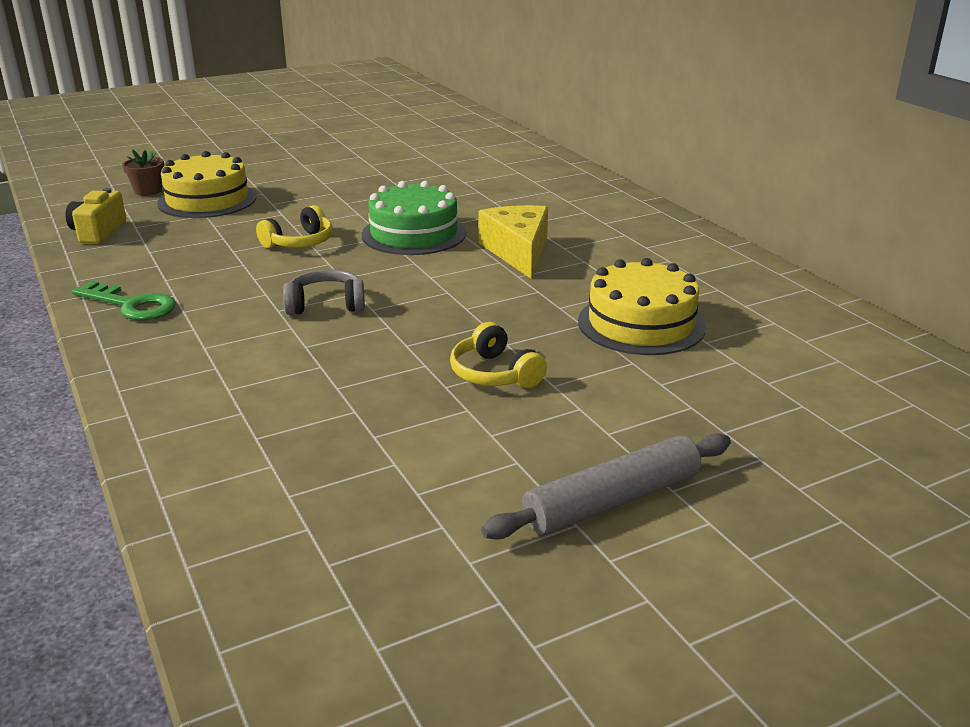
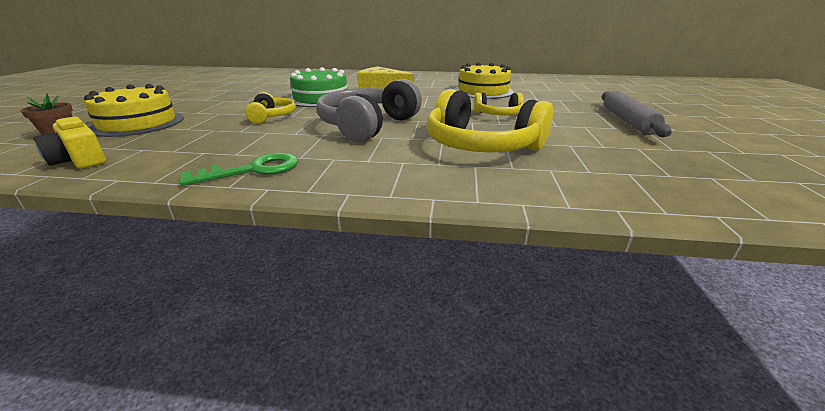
camera: 55 degrees left, 0 degrees up
grey headphones [283,269,365,315] -> grey headphones [316,79,422,142], size x1.86
none -> yellow headphones [427,89,553,153]

